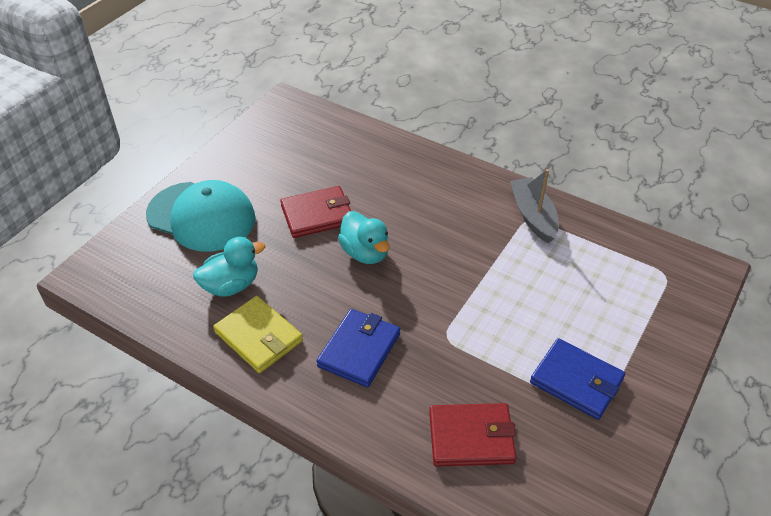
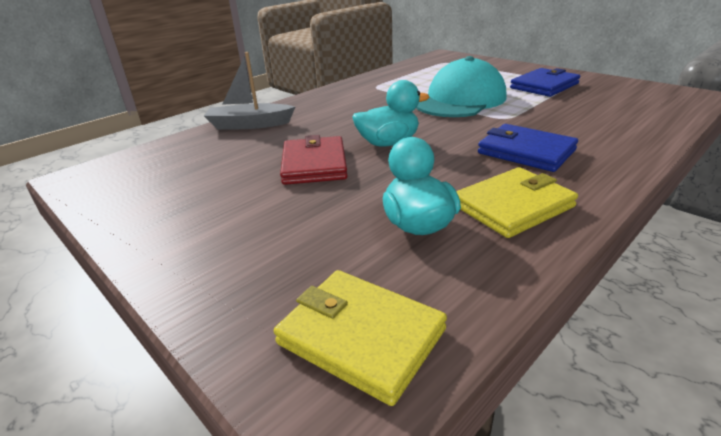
camera: 75 degrees left, 15 degrees down
turquoise cap [146,180,256,252] -> turquoise cap moved to [416,56,506,117]
red wallet [429,403,516,467] -> none
grey boat [510,169,559,244] -> grey boat moved to [204,52,295,130]
none -> yellow wallet [274,270,447,406]

